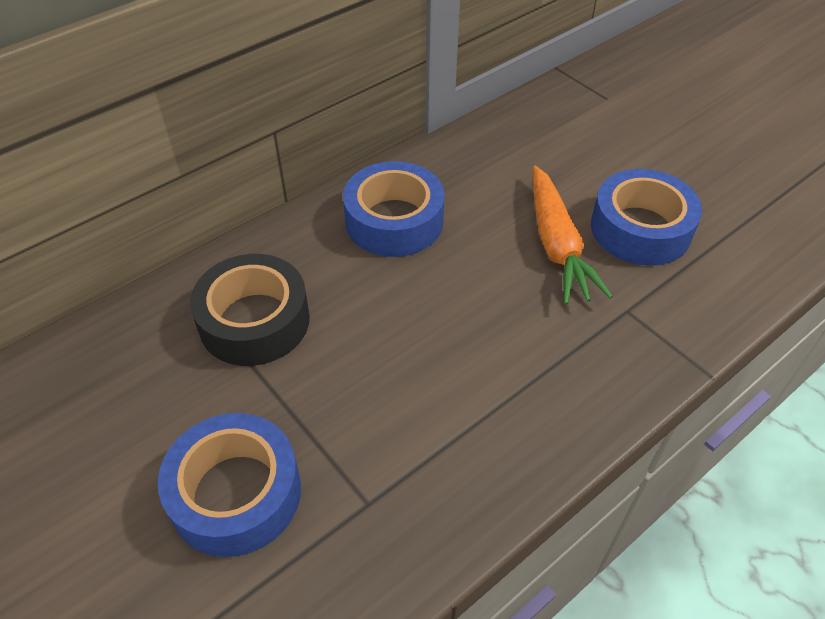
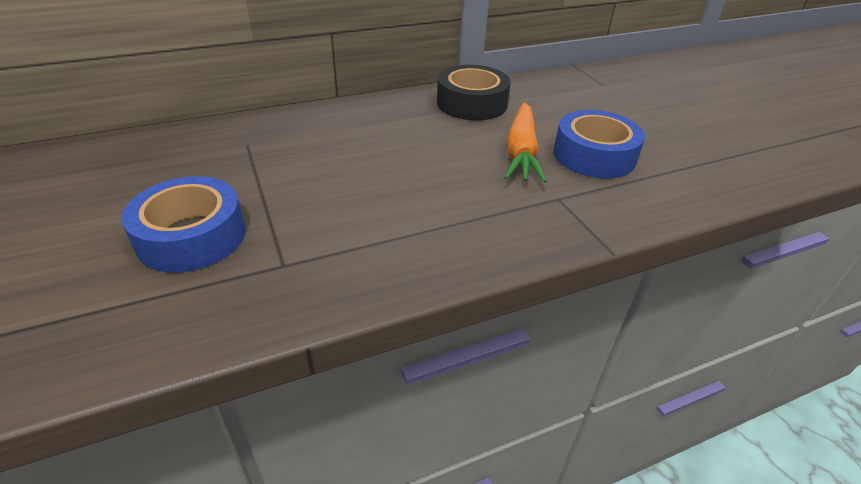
camera: 15 degrees right, 10 degrees down
black tape [190,254,310,366] -> black tape moved to [437,65,511,120]
blue tape [343,161,445,257] -> none

